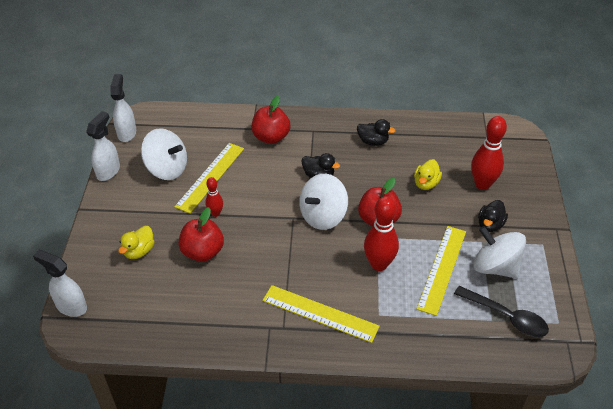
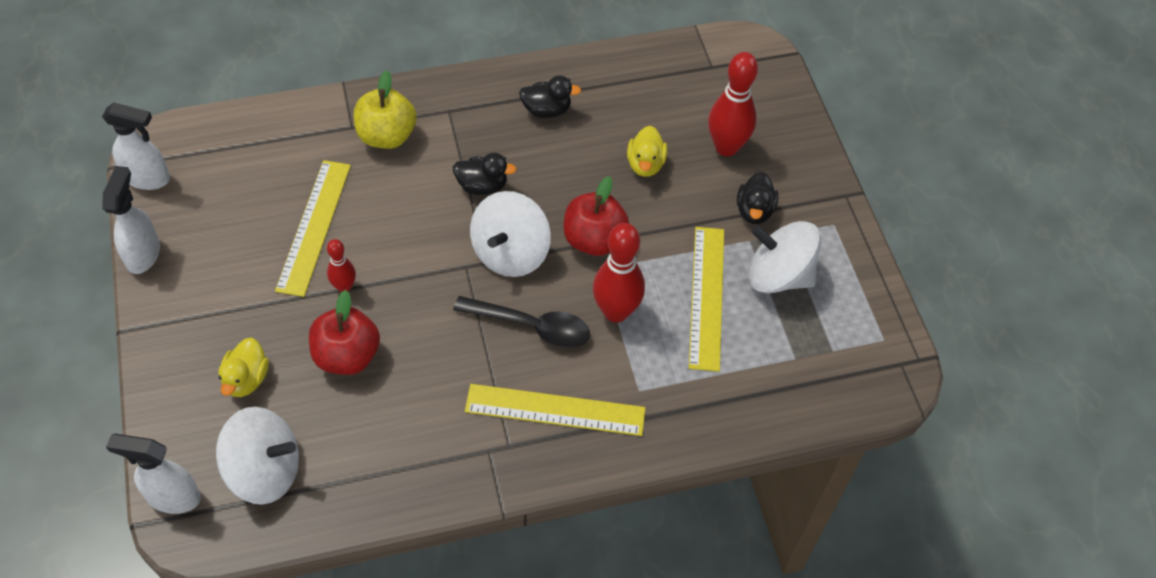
camera: 20 degrees left, 10 degrees up
white spray bottle [110,74,136,142] -> white spray bottle turned 120 degrees clockwise [102,103,170,190]
white spinning top [141,128,187,180] -> white spinning top moved to [216,407,299,505]
red apple [252,96,291,144] -> yellow apple [353,70,417,149]
black spoon [454,286,549,337] -> black spoon moved to [453,296,590,348]

